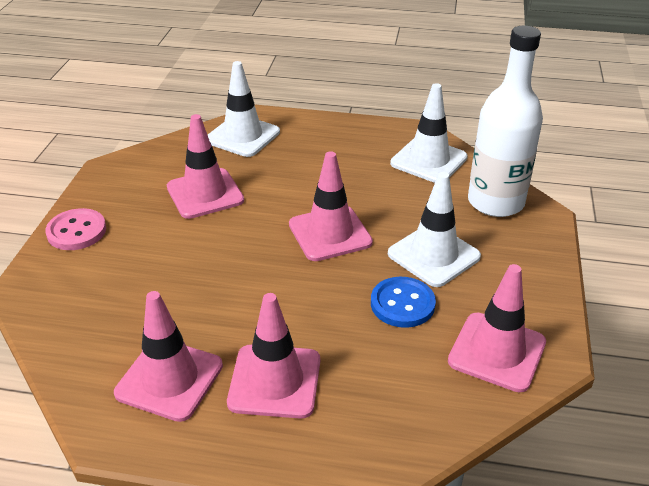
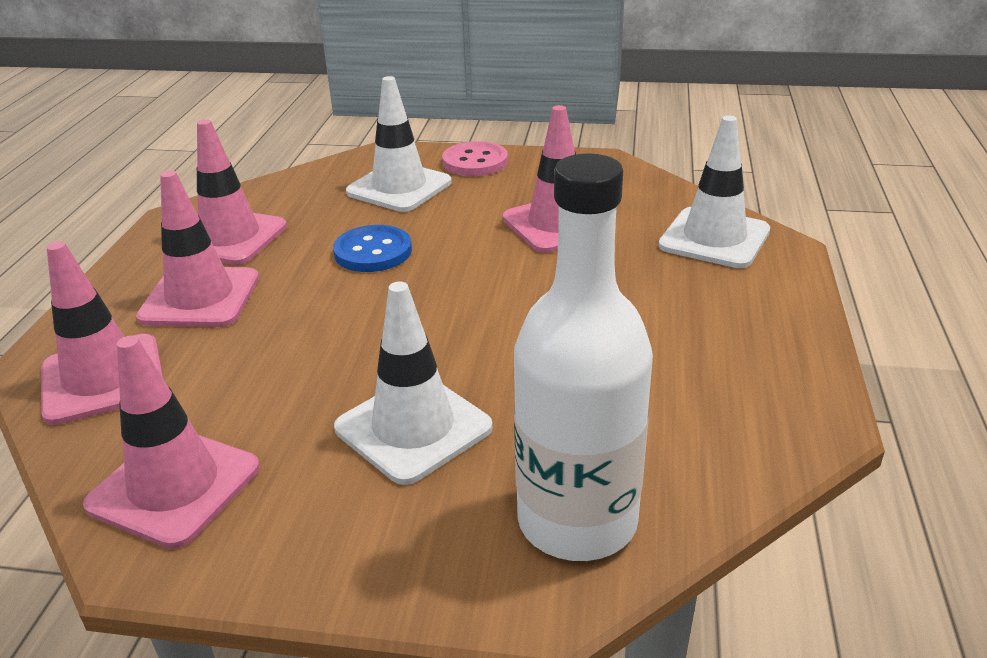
camera: 90 degrees right, 5 degrees down
pink traffic cone [289,151,373,261] -> pink traffic cone moved to [41,241,163,425]
blue button [371,277,436,328] -> blue button moved to [333,225,412,272]
white traffic cone [390,83,468,183] -> white traffic cone moved to [346,76,452,212]

